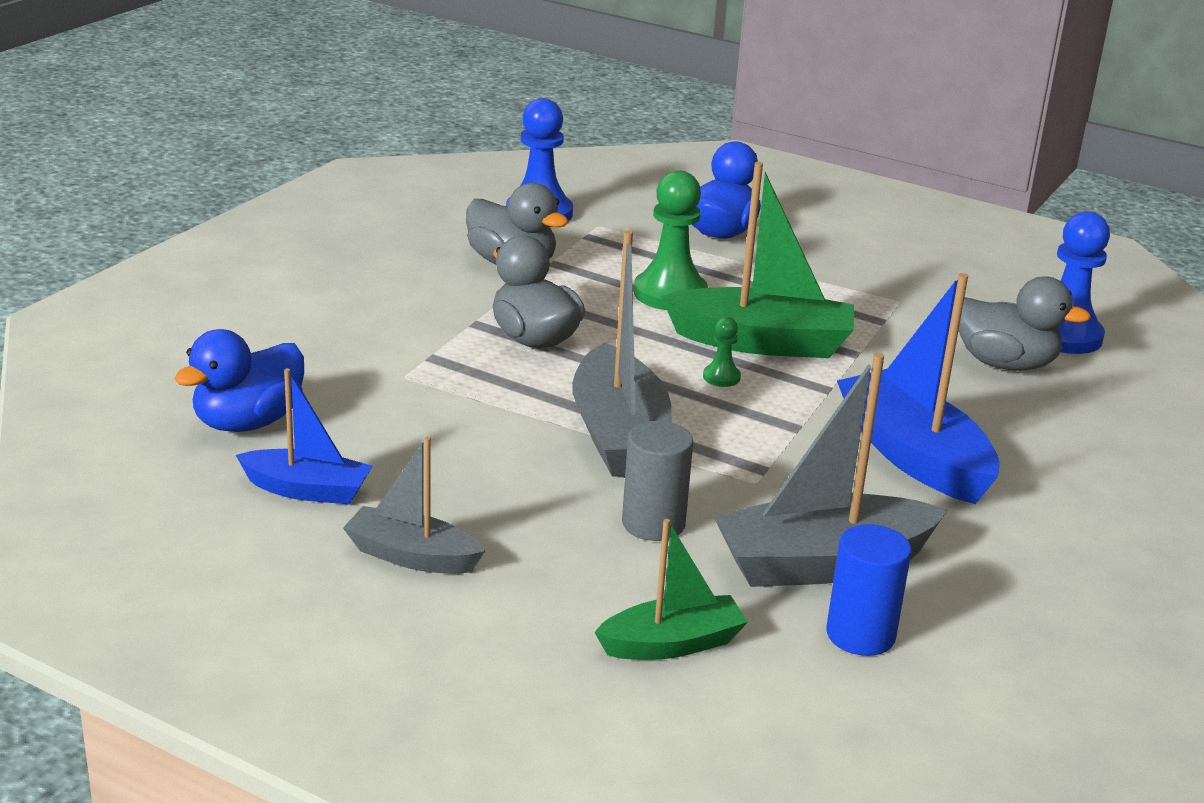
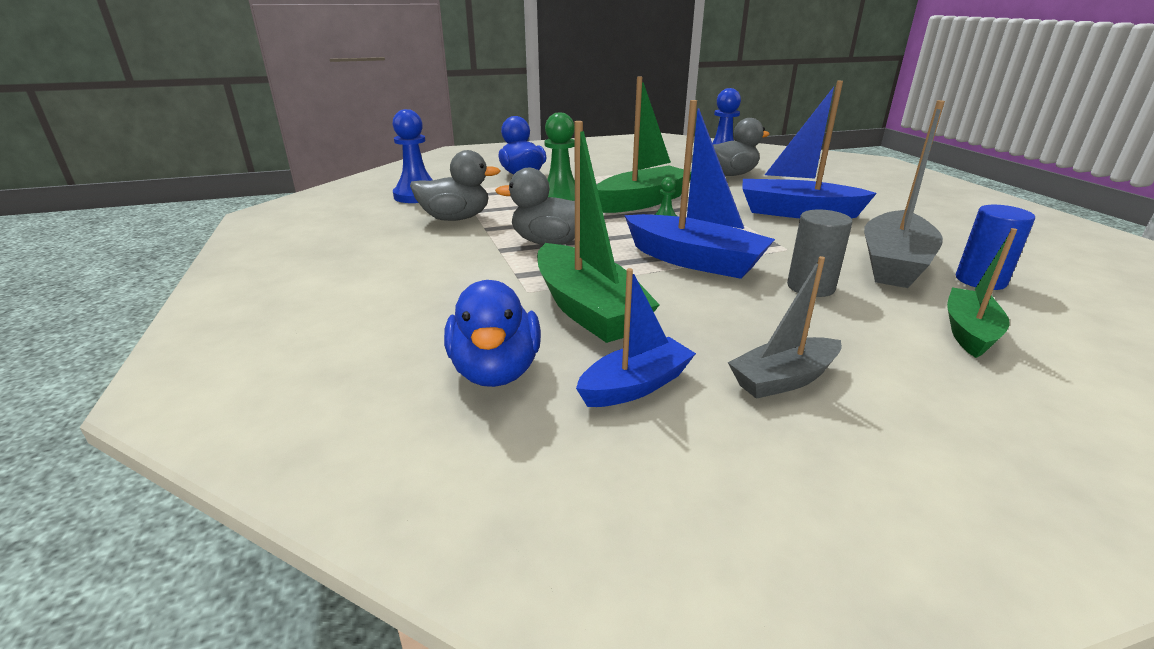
camera: 45 degrees left, 0 degrees up
grey boat [572,230,672,477] -> blue boat [625,100,775,279]
none -> green boat [537,121,660,343]

